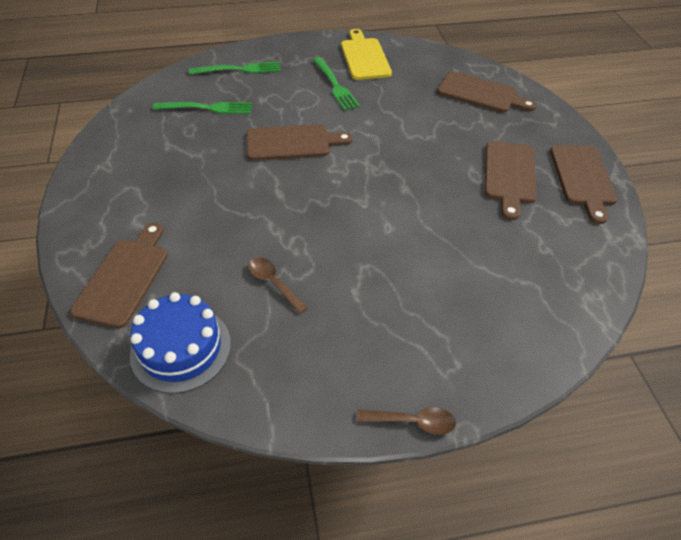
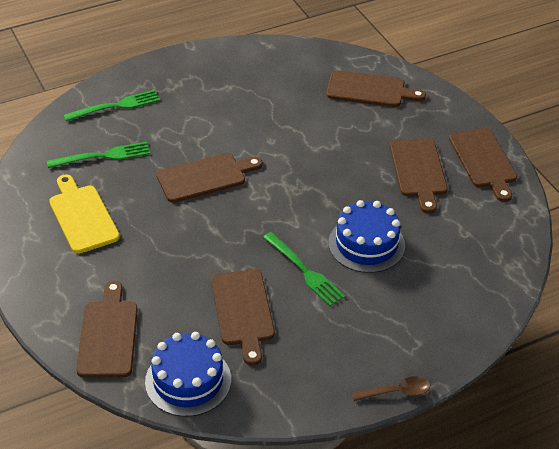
camera: 15 degrees left, 5 degrees down
brown spoon [248,257,308,314] -> brown cutting board [211,269,275,366]
green fork [313,57,360,111] -> green fork moved to [263,232,345,306]
yellow cutting board [341,29,392,80] -> yellow cutting board moved to [49,174,120,254]
none -> blue cake [329,200,405,273]

